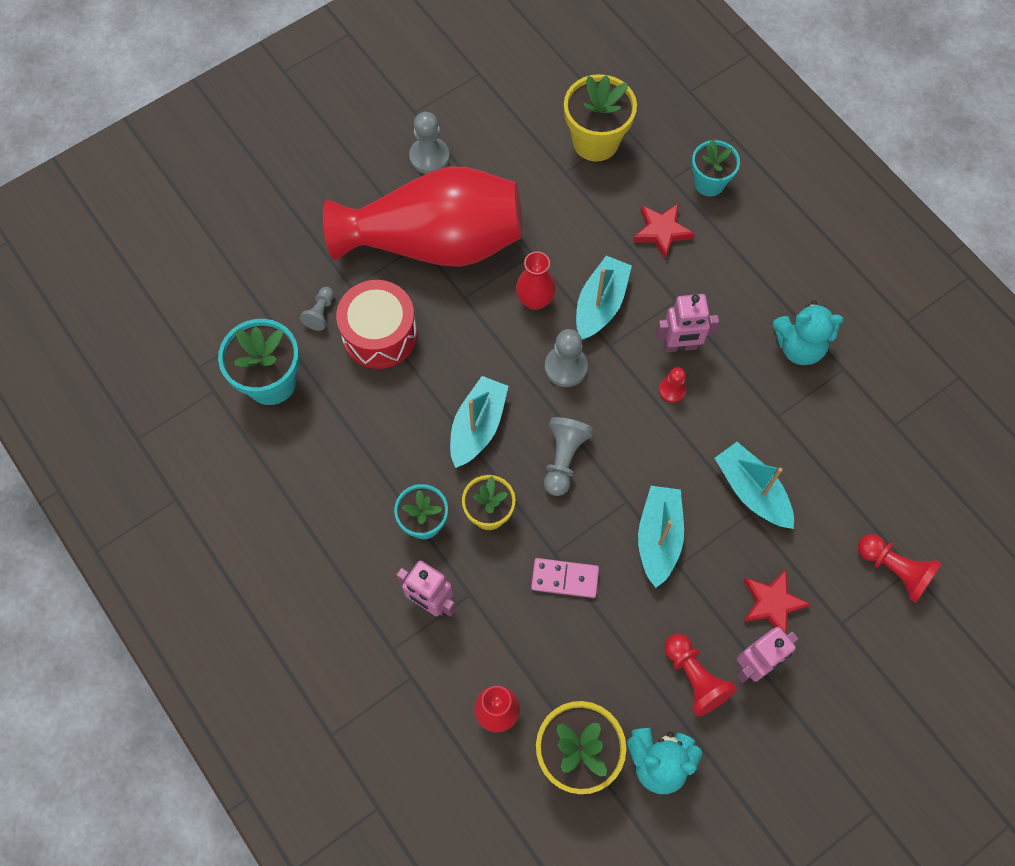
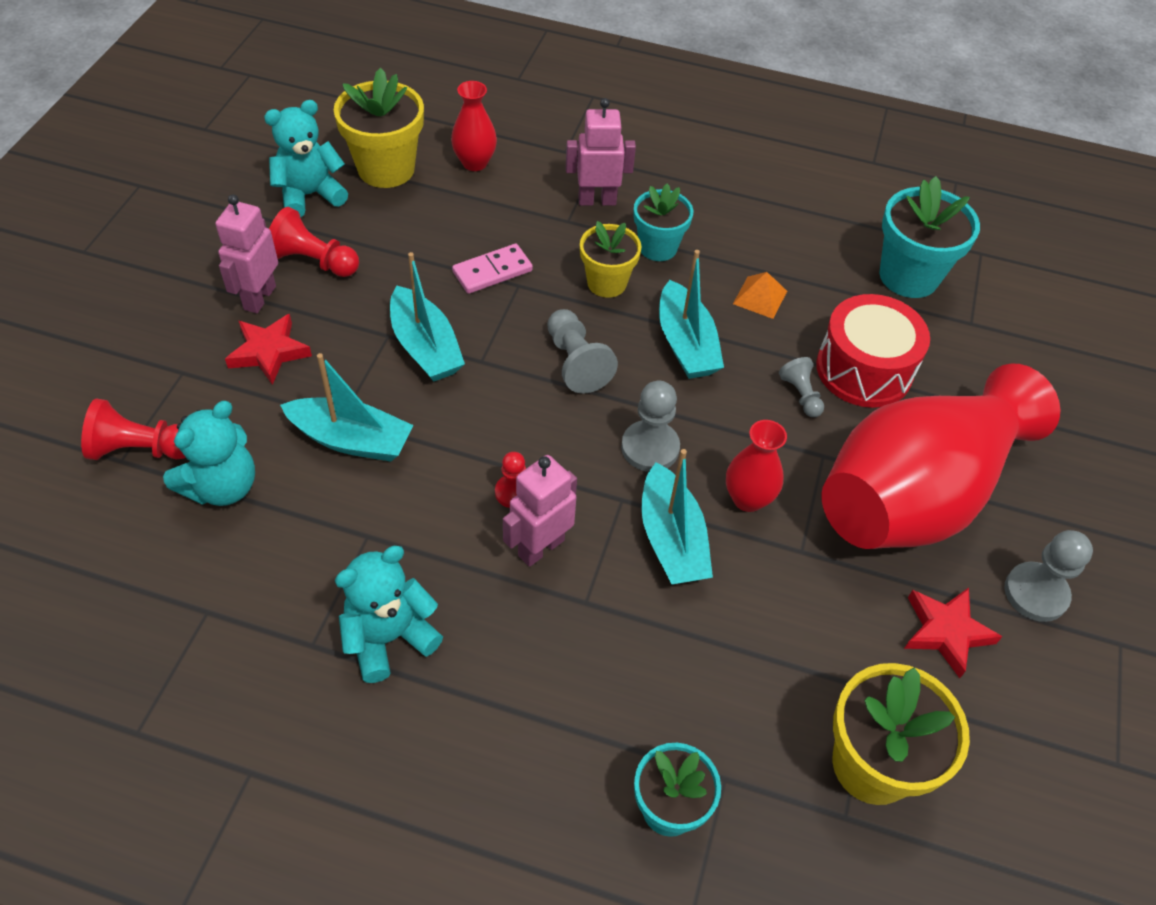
camera: 140 degrees right, 15 degrees down
grey pawn [300,287,334,331] -> grey pawn moved to [779,357,824,417]
red star [633,203,694,259] -> red star moved to [904,588,1002,678]
none -> turquoise teddy bear [163,401,255,506]
none -> orange pyramid [733,272,787,319]

